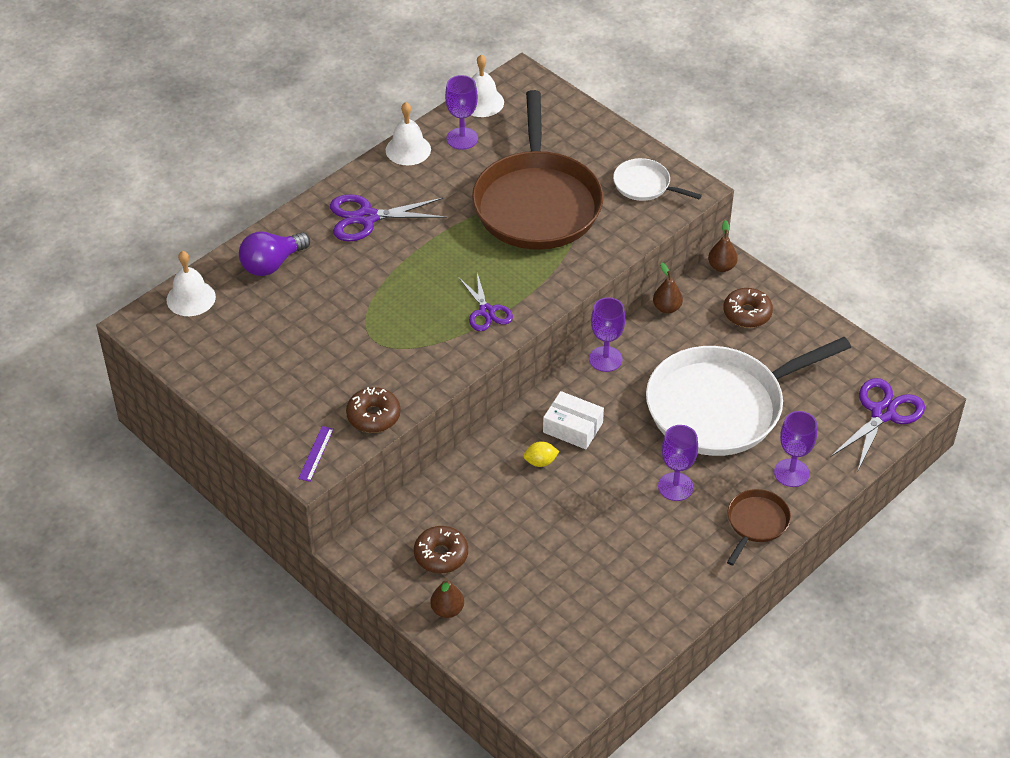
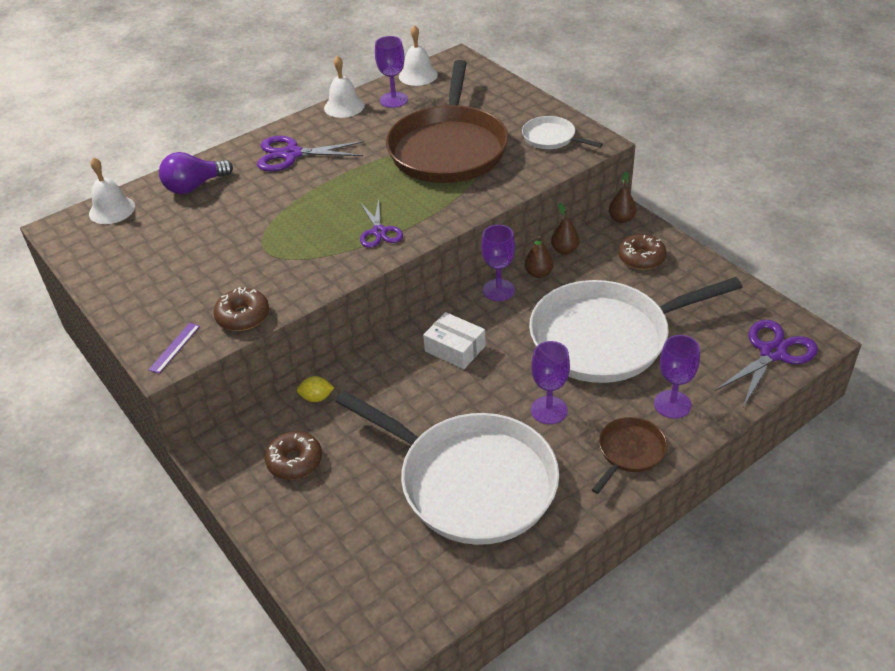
camera: 10 degrees right, 5 degrees down
brown pear [430,578,464,618] -> brown pear moved to [525,236,554,278]
yellow lemon [523,441,560,467] -> yellow lemon moved to [297,376,334,402]
none -> white pan [335,391,559,545]

